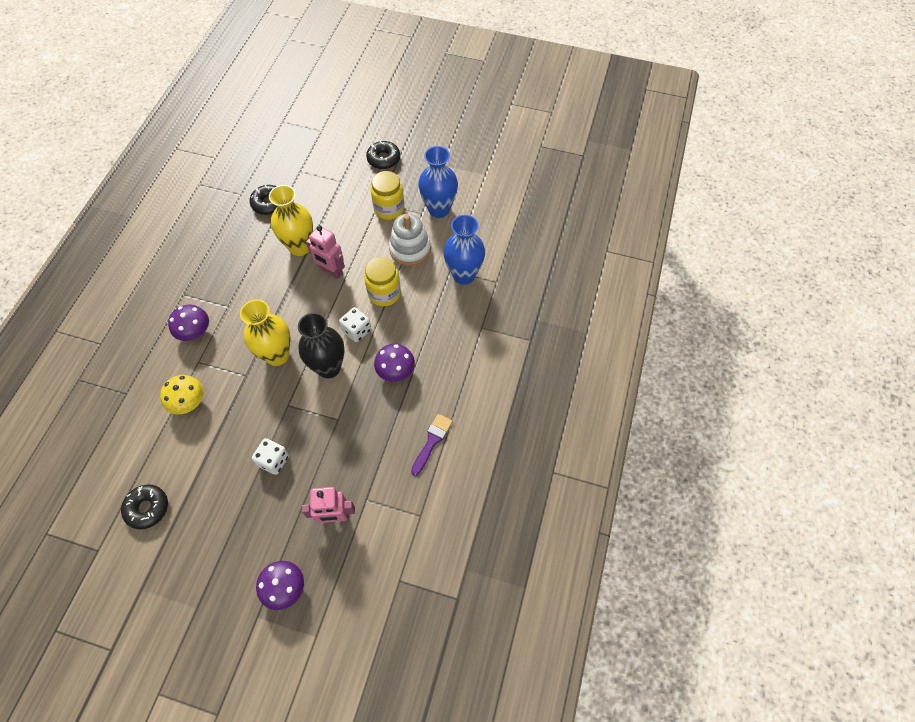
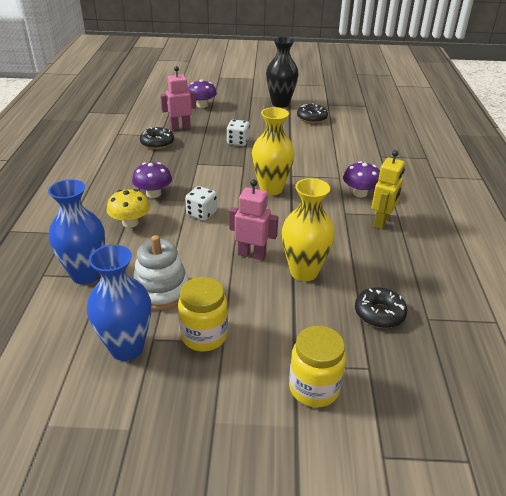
camera: 165 degrees right, 25 degrees down
yellow mushroom [160,375,204,414] -> yellow mushroom moved to [107,189,150,228]
black vase [298,313,345,378] -> black vase moved to [266,37,298,108]
yellow jar [364,257,401,306] -> yellow jar moved to [289,326,346,408]
black donut [366,141,400,169] -> black donut moved to [140,127,174,149]
purple brush [411,414,453,476] -> none
none -> yellow robot [371,150,405,229]

